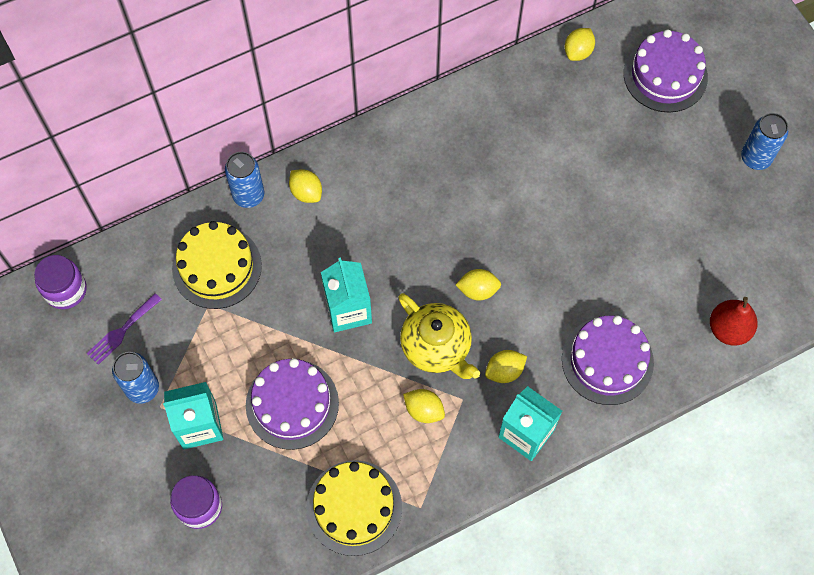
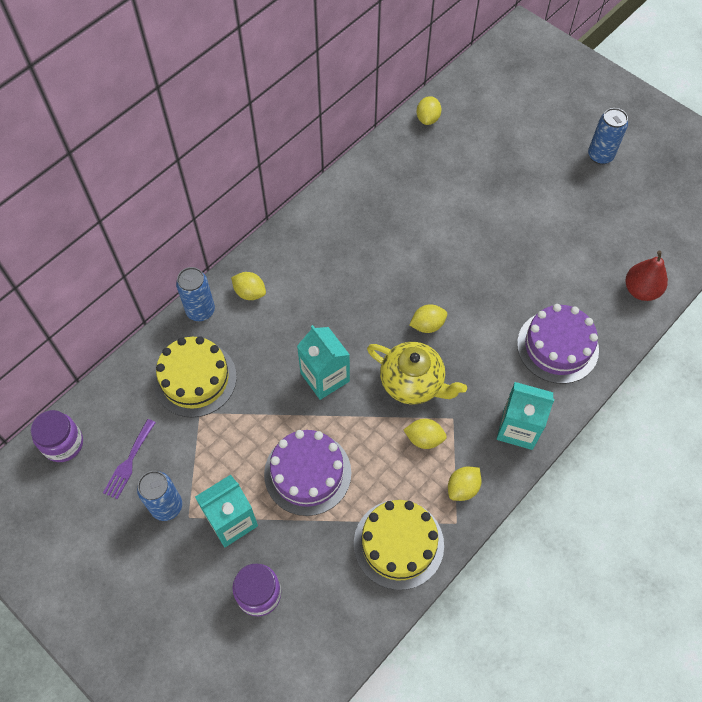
camera: 20 degrees left, 5 degrees down
yellow lemon [485,350,527,383] -> yellow lemon moved to [448,467,482,501]
purple cake [624,29,708,113] -> none

